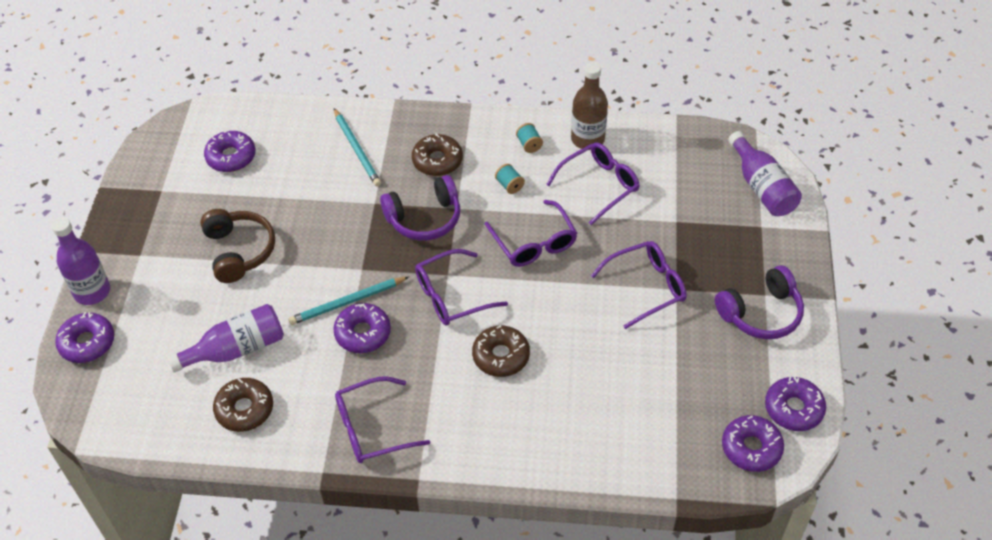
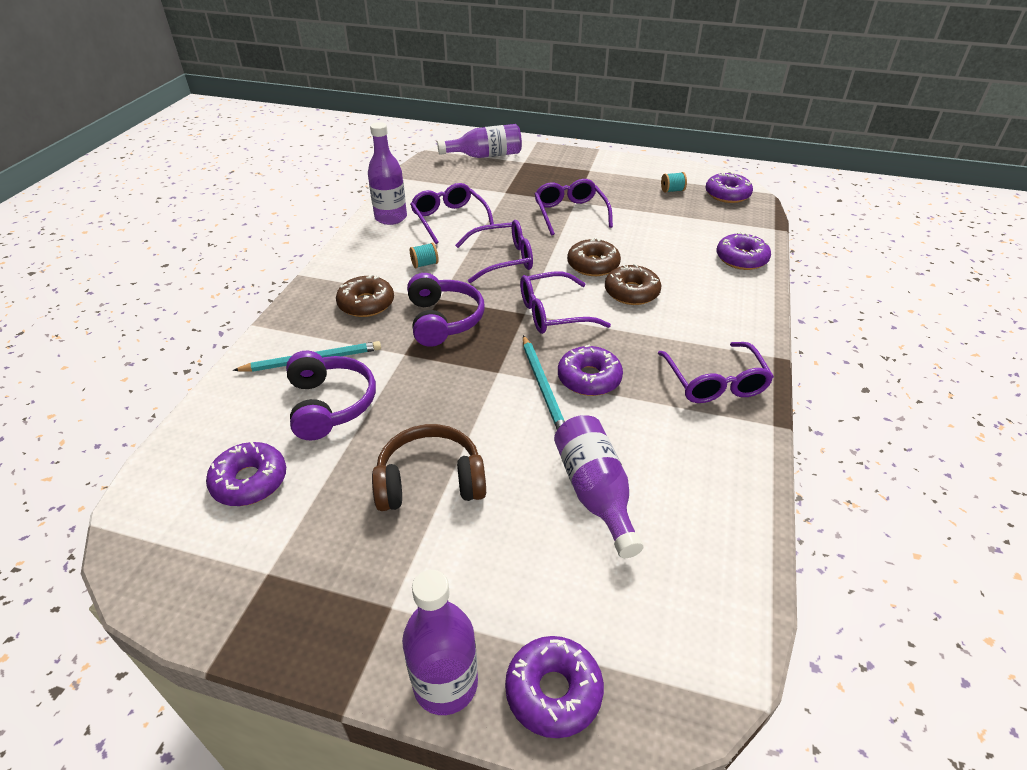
camera: 80 degrees left, 10 degrees down
brown donut [213,378,273,432] -> brown donut moved to [567,238,621,276]
purple glasses [415,249,508,326] -> purple glasses turned 90 degrees clockwise [520,271,611,334]
turquoise spool [516,123,543,153] -> turquoise spool moved to [661,172,687,193]
brown bottle [571,62,608,150] -> purple bottle [368,122,407,225]
purple headphones [715,265,804,339] -> purple headphones moved to [286,351,376,440]
purple donut [765,377,826,431] -> purple donut moved to [716,233,771,270]

